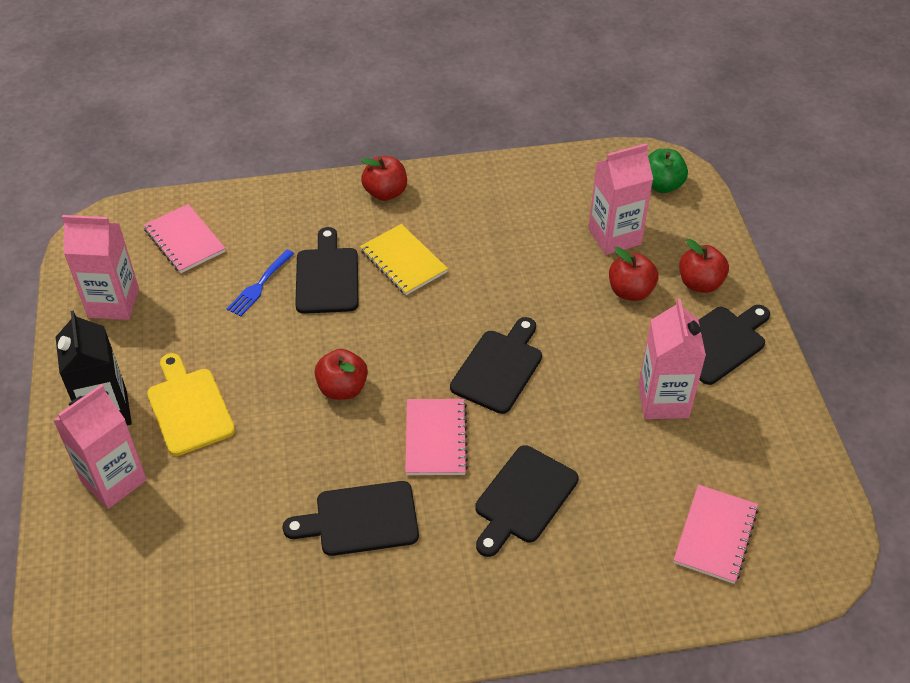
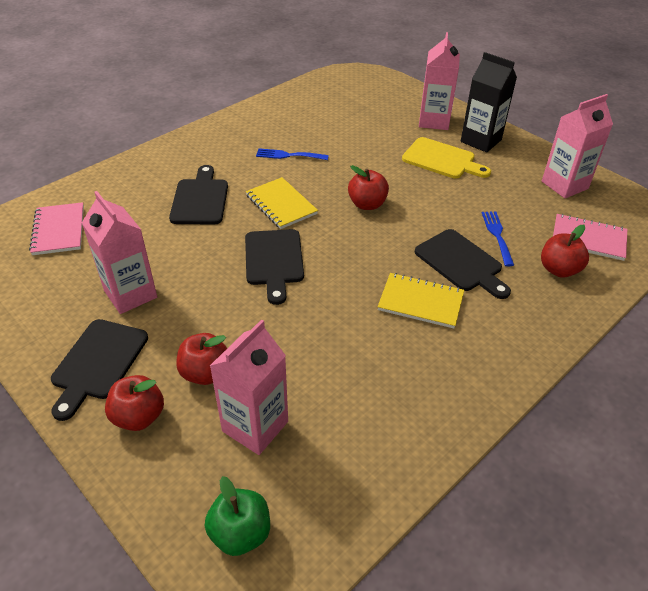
camera: 145 degrees right, 5 degrees down
black cutting board [282,481,419,556] -> blue fork [256,148,329,160]
red apple [361,156,407,201] -> red apple moved to [541,225,589,278]
pink notebook [405,399,468,475] -> yellow notebook [246,177,318,229]

